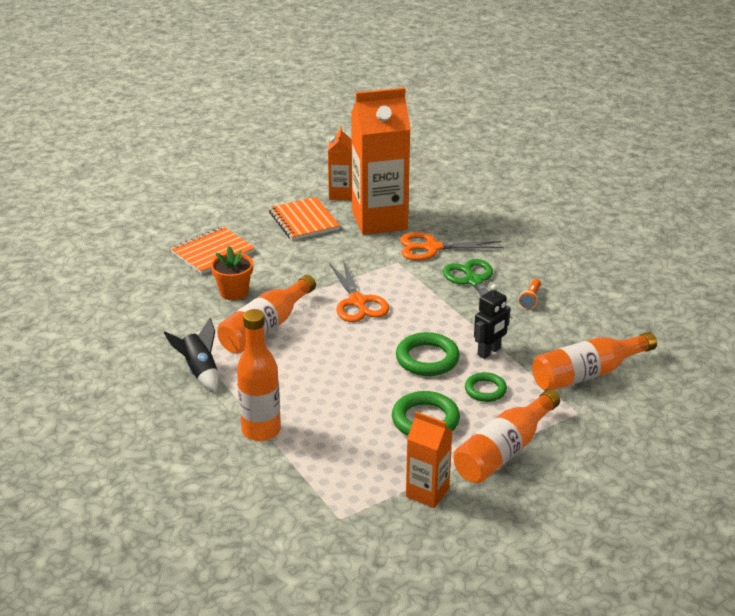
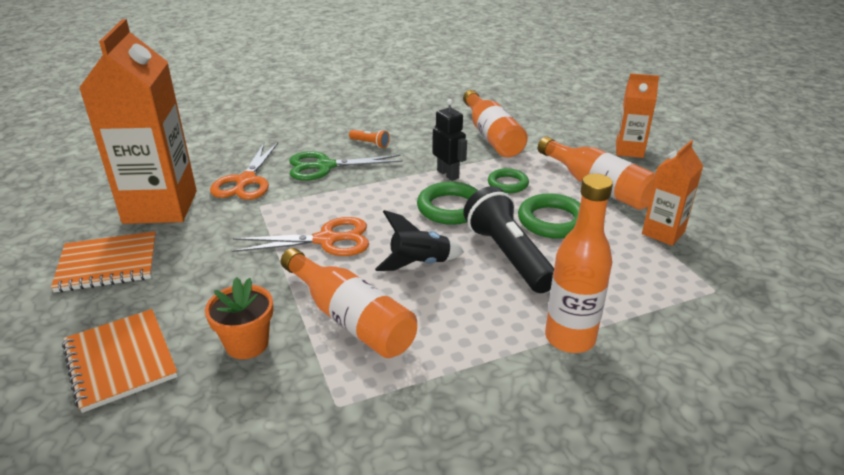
camera: 80 degrees left, 0 degrees up
black rocket [164,318,219,392] -> black rocket moved to [375,210,464,271]
orange carton [328,126,352,200] -> orange carton moved to [616,73,659,158]
none -> black flashlight [464,186,554,293]

